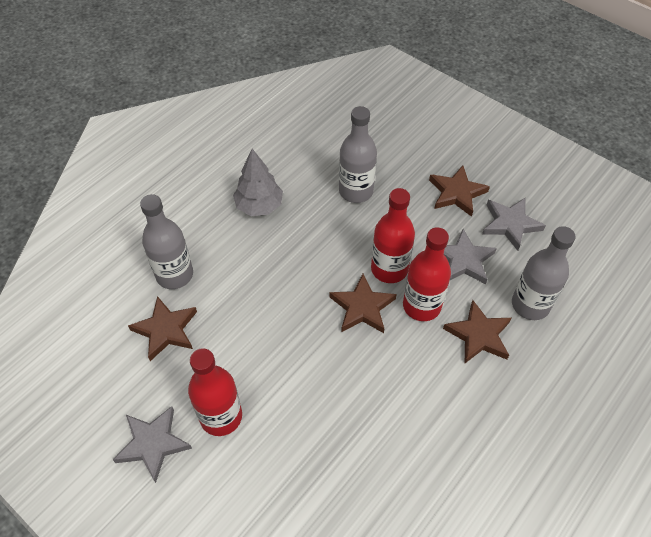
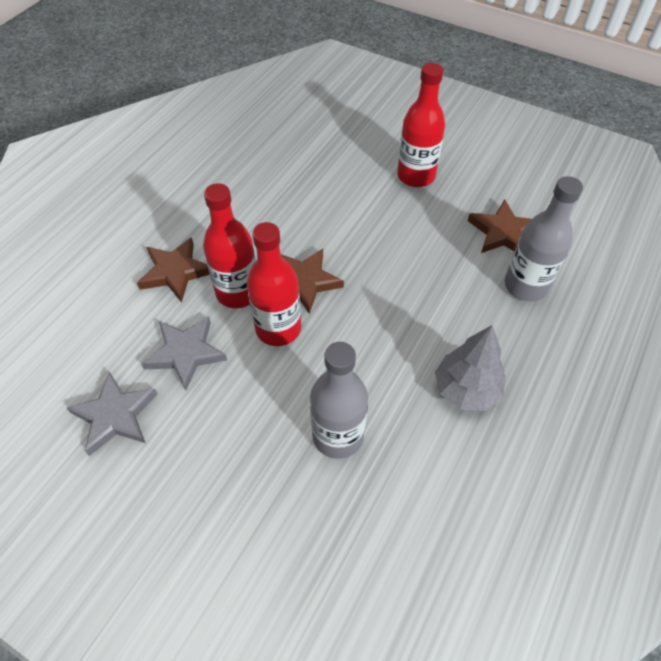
camera: 170 degrees right, 0 degrees up
grey star [113,406,192,483] -> none
brown star [429,165,490,217] -> none
grey bottle [512,226,576,320] -> none

